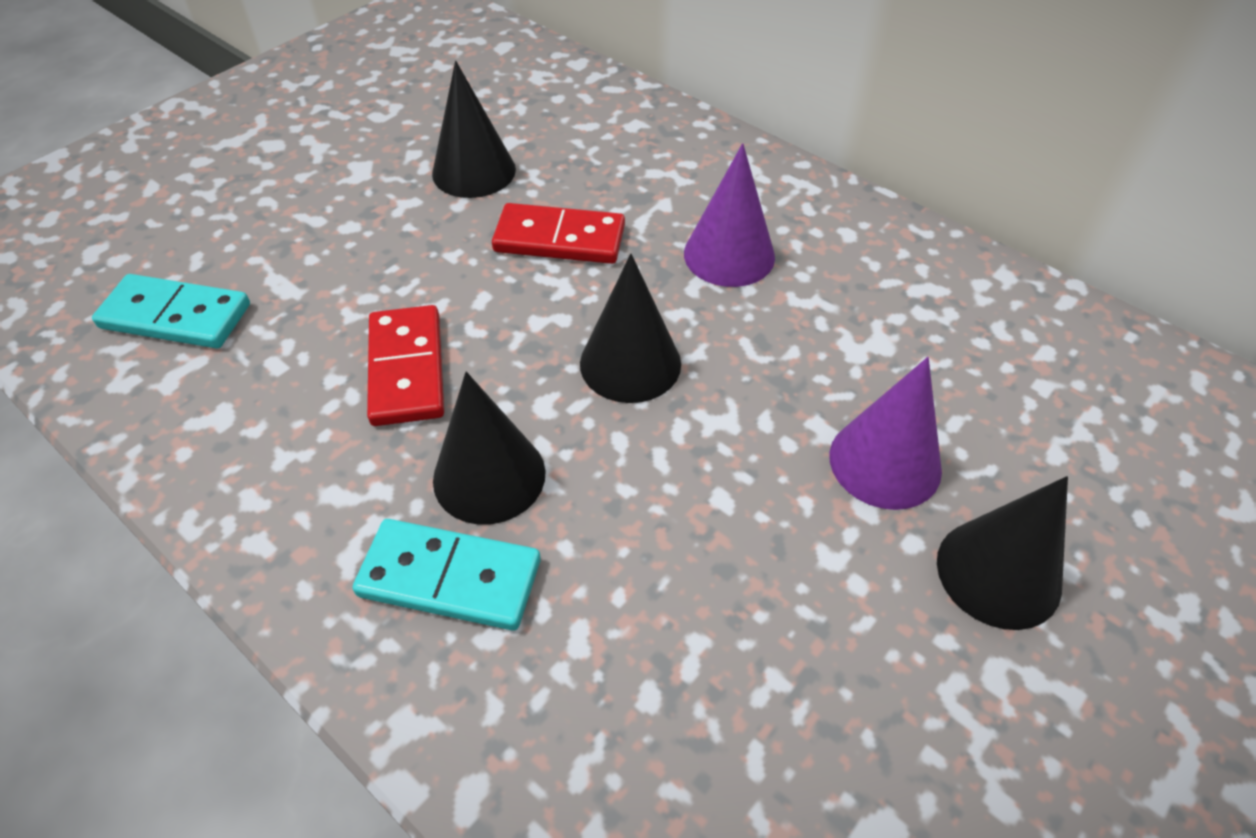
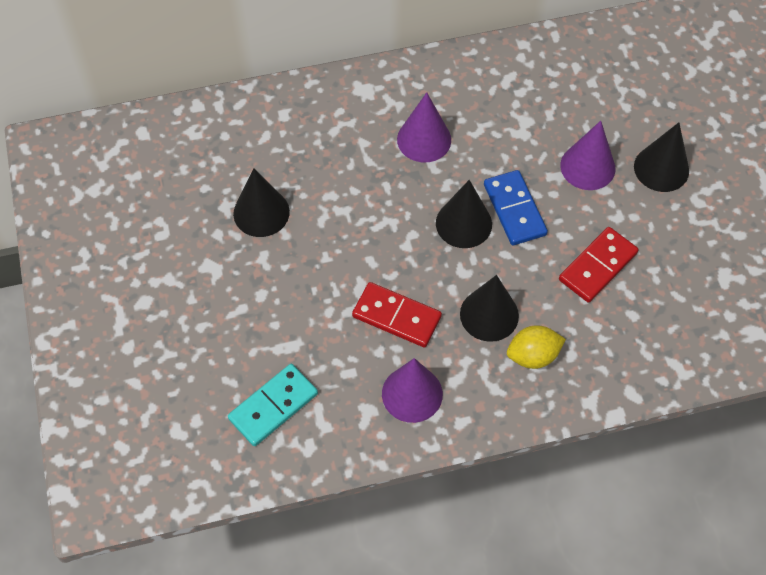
camera: 55 degrees left, 10 degrees up
turquoise domino [353,519,541,631] -> yellow lemon [507,325,566,369]
red domino [492,203,625,264] -> red domino moved to [559,227,638,303]
none -> purple cone [382,358,443,423]
none -> blue domino [484,170,548,245]

